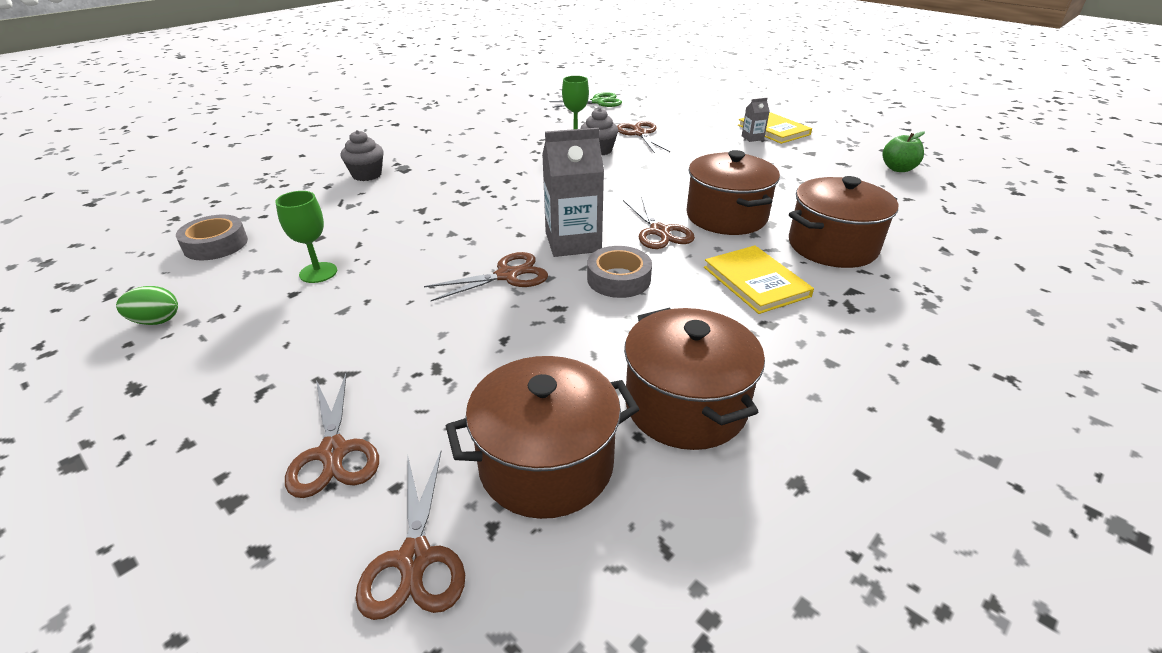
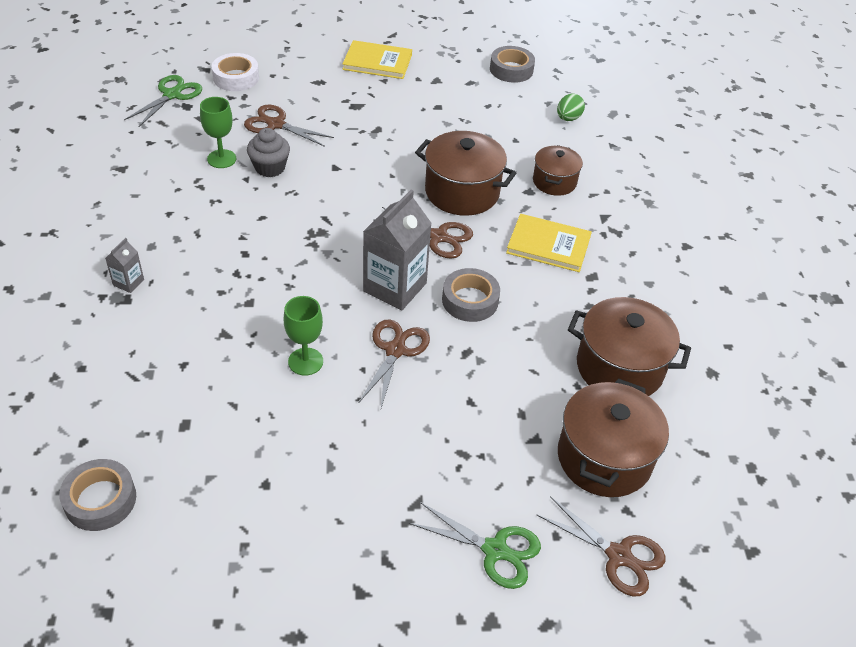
camera: 50 degrees left, 10 degrees up
green egg [116,286,178,325] -> green egg moved to [557,93,585,121]
green goblet [275,191,337,283] -> green goblet moved to [284,296,323,376]
brown scissors [285,372,379,498] -> green scissors [409,502,541,589]
grey cupcake [341,130,384,181] -> none
grey carton [742,98,770,142] -> grey carton moved to [105,238,144,293]
brown pot [789,176,898,268] -> brown pot [533,145,583,196], size x0.61
green apple [882,131,925,172] -> grey tape [490,46,535,83]
none -> white tape [211,53,259,91]

